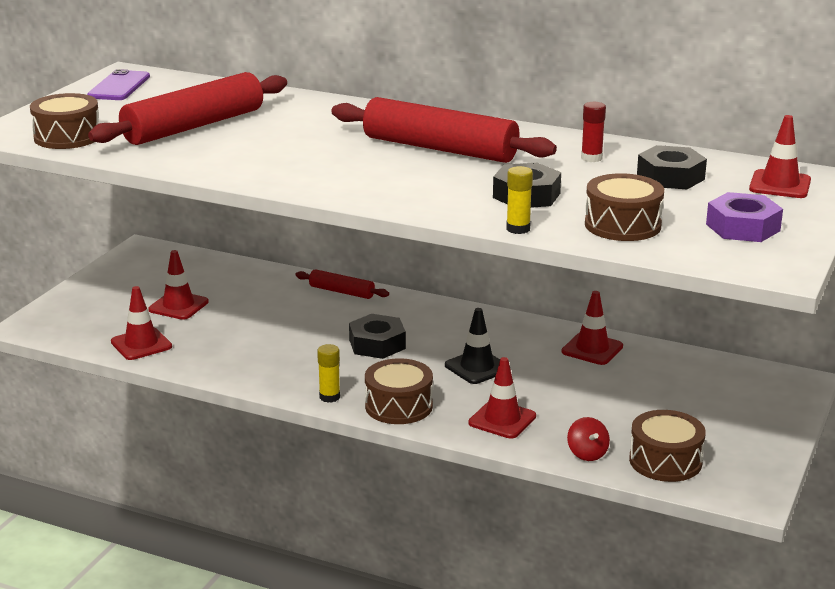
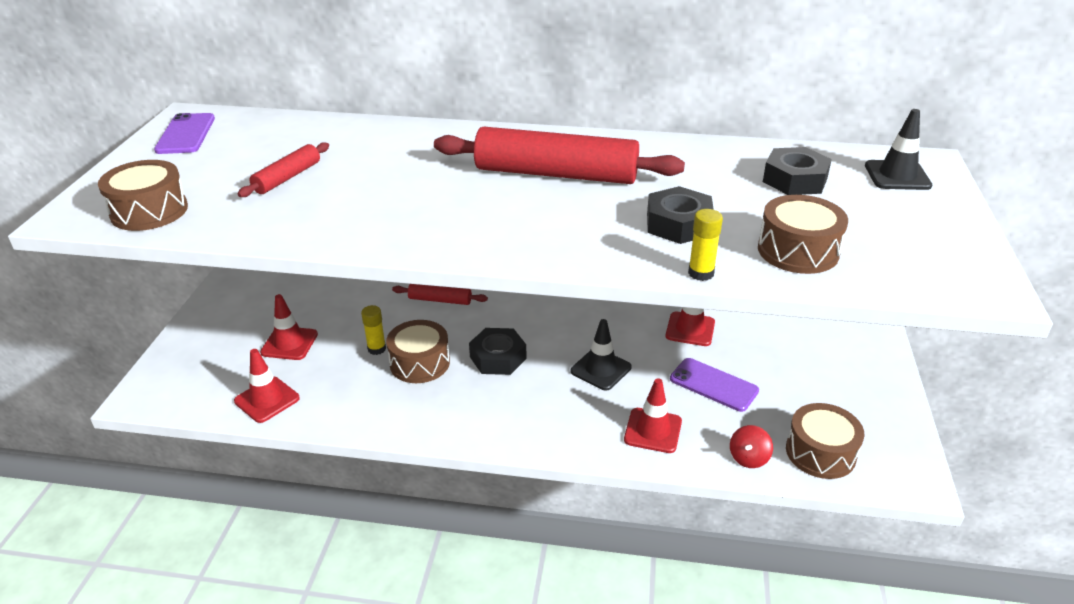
camera: 15 degrees left, 10 degrees up
red rolling pin [88,72,287,145] -> red rolling pin [238,143,329,197], size x0.49
yellow glue stick [317,344,340,403] -> yellow glue stick moved to [361,305,386,355]
brown drum [365,358,433,424] -> brown drum moved to [386,320,450,383]
red spinning top [567,417,610,461] -> red spinning top turned 60 degrees clockwise [730,425,773,468]
red glue stick [581,102,606,162] -> none
purple nut [706,192,783,242] -> none
red traffic cone [749,115,811,198] -> black traffic cone [865,109,932,190]
none -> purple phone [670,358,759,412]

